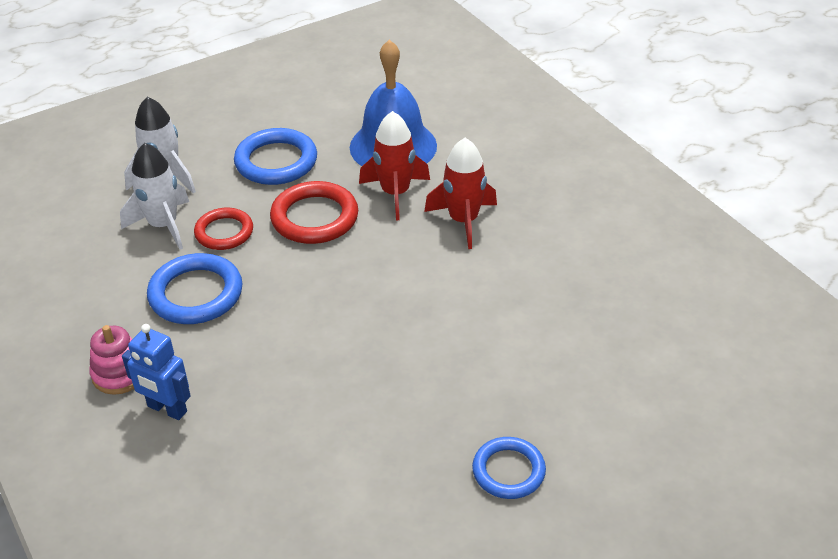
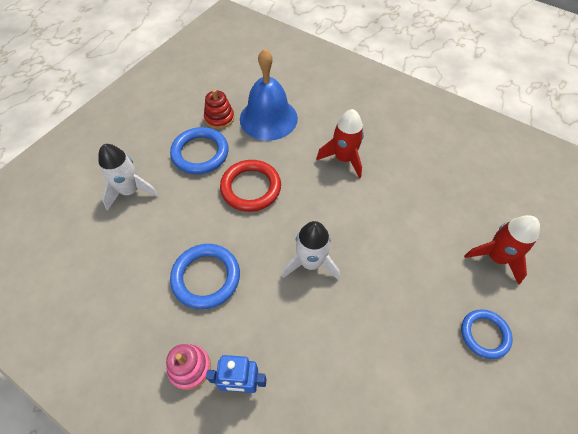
camera: 25 degrees left, 15 degrees up
white rocket [120,143,189,250] -> white rocket moved to [282,221,340,280]
red ring [194,208,253,250] -> none
red rocket [359,111,430,220] -> red rocket moved to [464,215,540,285]
none -> red stacking toy [204,89,234,129]

